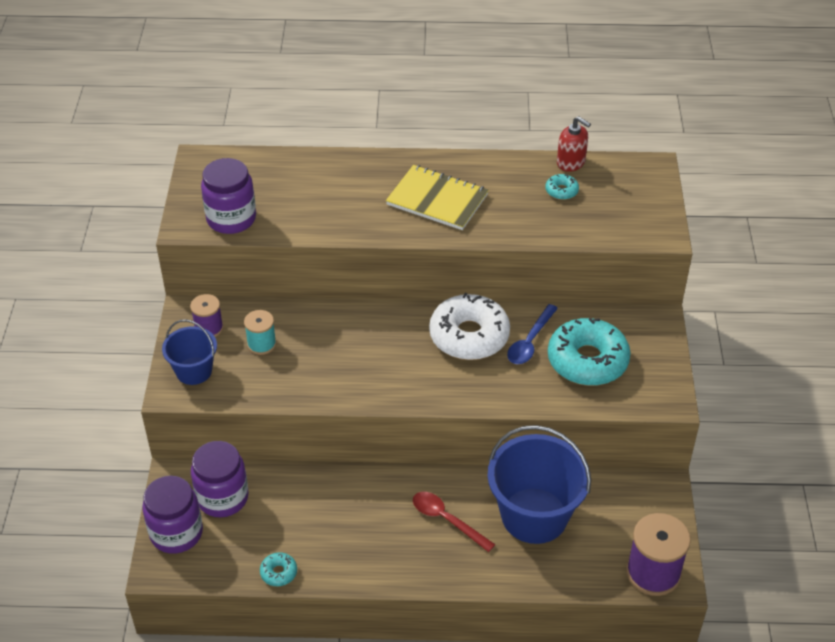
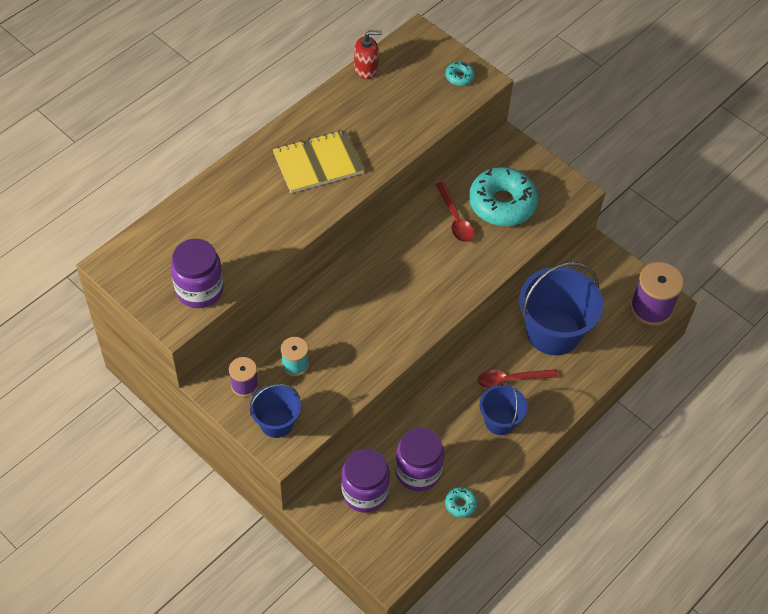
camera: 50 degrees left, 10 degrees up
purple jar [142,476,203,554] -> purple jar moved to [395,427,444,491]
white donut [429,293,510,360] -> none
blue spoon [507,304,558,364] -> red spoon [436,182,474,242]
turquoise donut [545,174,579,200] -> turquoise donut moved to [445,62,475,86]
none -> blue bucket [480,381,527,435]

